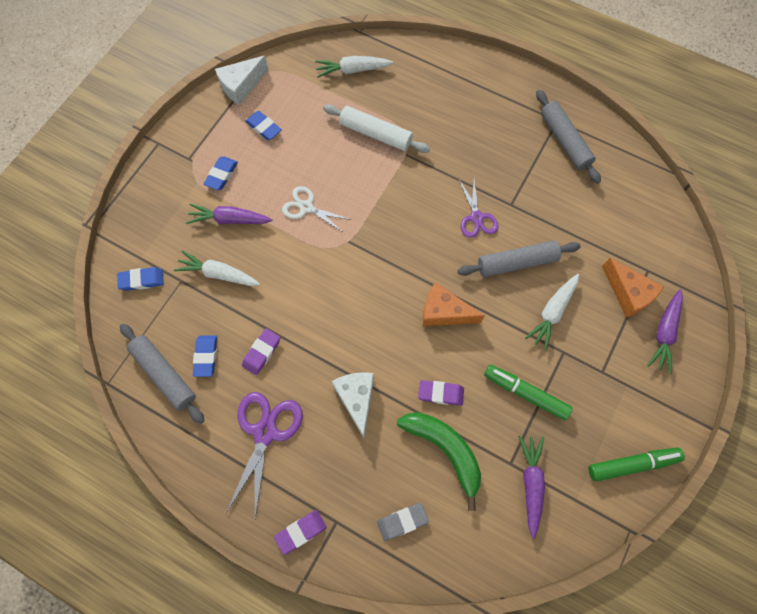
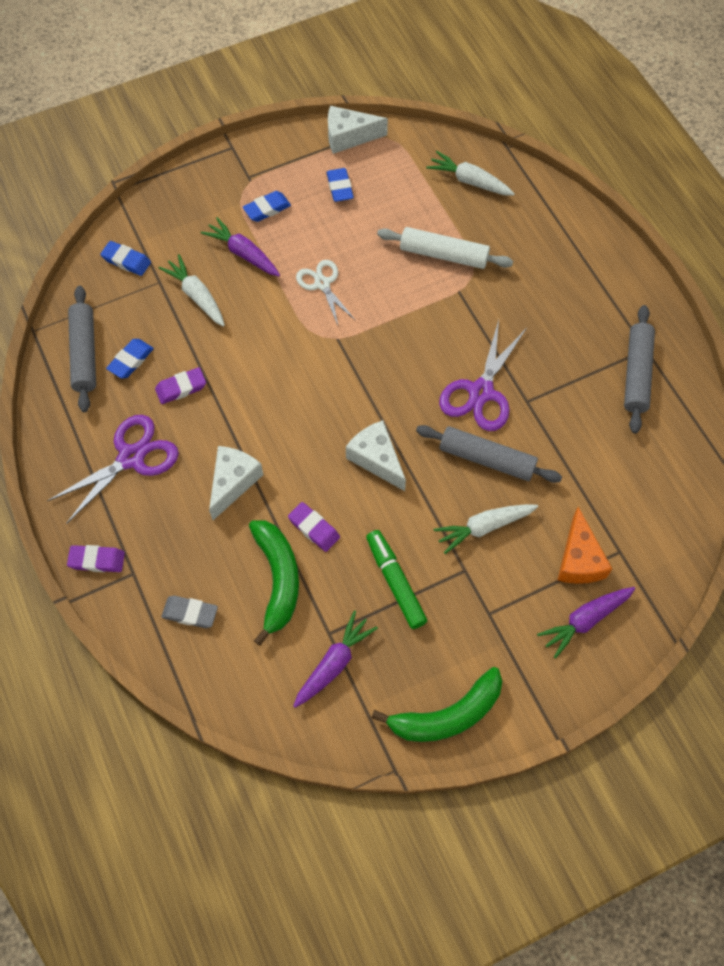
camera: 35 degrees right, 5 degrees down
white rolling pin [323,104,430,153] -> white rolling pin turned 45 degrees counterclockwise [377,227,513,269]
orange cheese [423,282,485,326] -> white cheese [346,420,406,491]
purple scissors [458,178,498,238] -> purple scissors [439,320,527,431], size x1.55
green marker [588,447,685,481] -> green banana [371,667,502,742]

